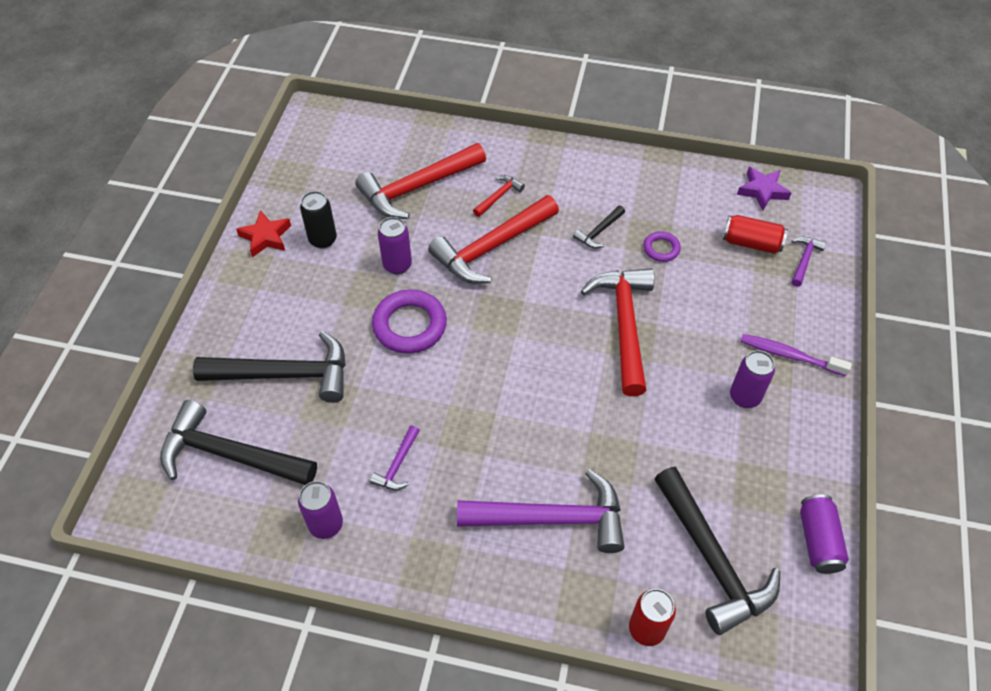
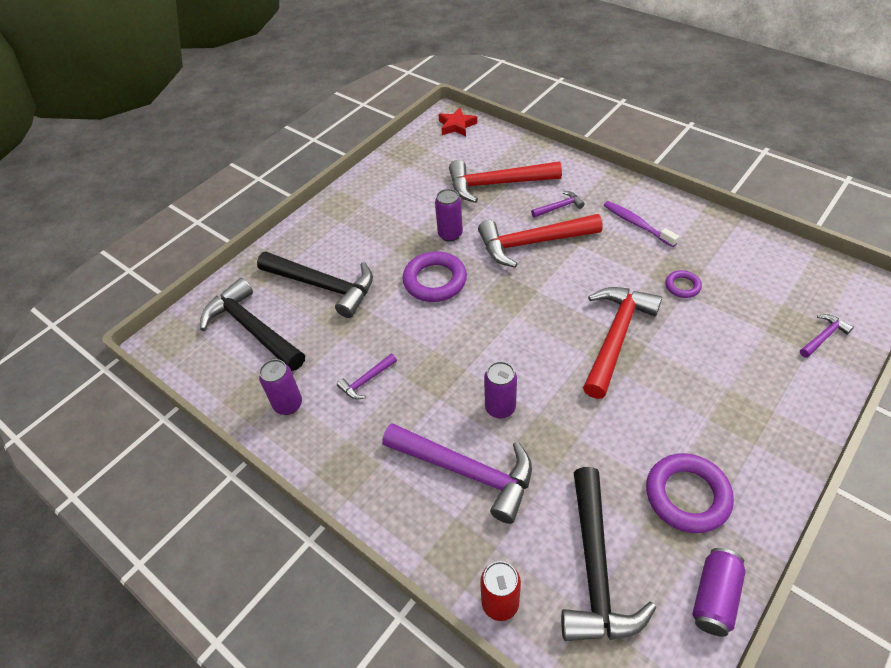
camera: 30 degrees right, 5 degrees down
red star [236,210,291,257] -> red star moved to [438,107,477,137]
black can [300,191,337,249] -> none
red hammer [473,175,525,217] -> purple hammer [531,191,585,218]
black hammer [573,205,625,248] -> none
red can [723,215,788,254] -> none
purple can [730,350,775,408] -> purple can moved to [484,361,517,419]
purple star [737,167,791,210] -> none
purple toothbrush [741,334,852,376] -> purple toothbrush moved to [604,201,679,247]
none -> purple ring [646,453,734,533]

